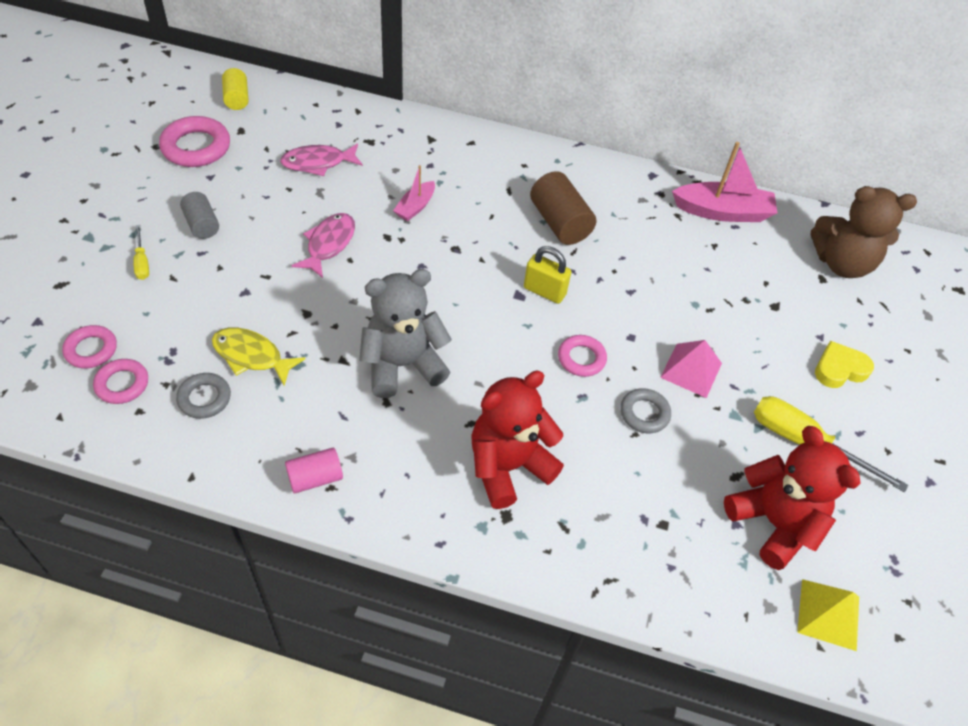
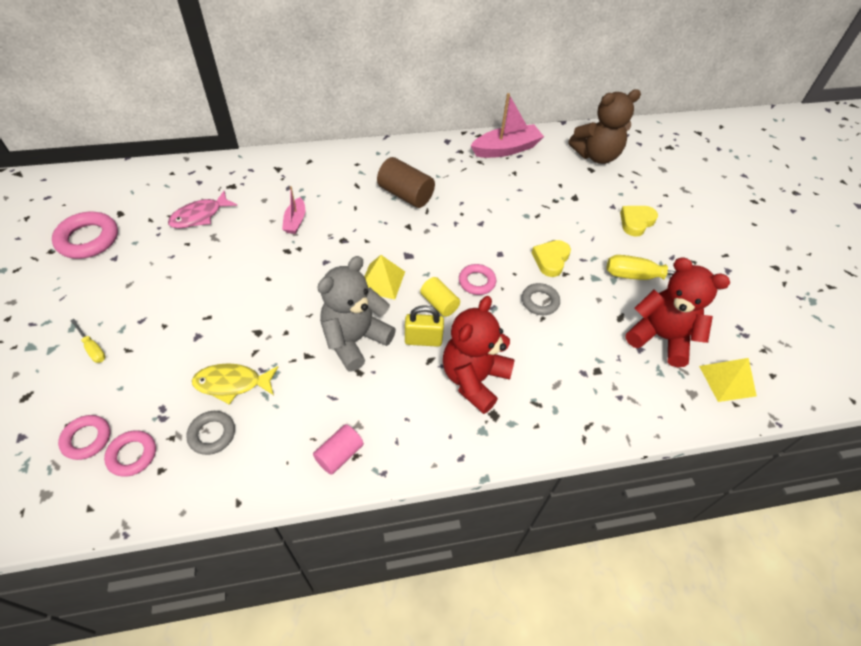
camera: 25 degrees left, 0 degrees up
grey cylinder [180,192,219,239] -> none
yellow cylinder [222,68,249,110] -> yellow cylinder moved to [420,277,460,317]
pink fish [292,213,355,278] -> none
yellow padlock [524,246,571,304] -> yellow padlock moved to [405,305,444,347]
pink pyramid [660,340,722,398] -> yellow heart [532,240,571,277]
none -> yellow pyramid [364,255,405,300]

